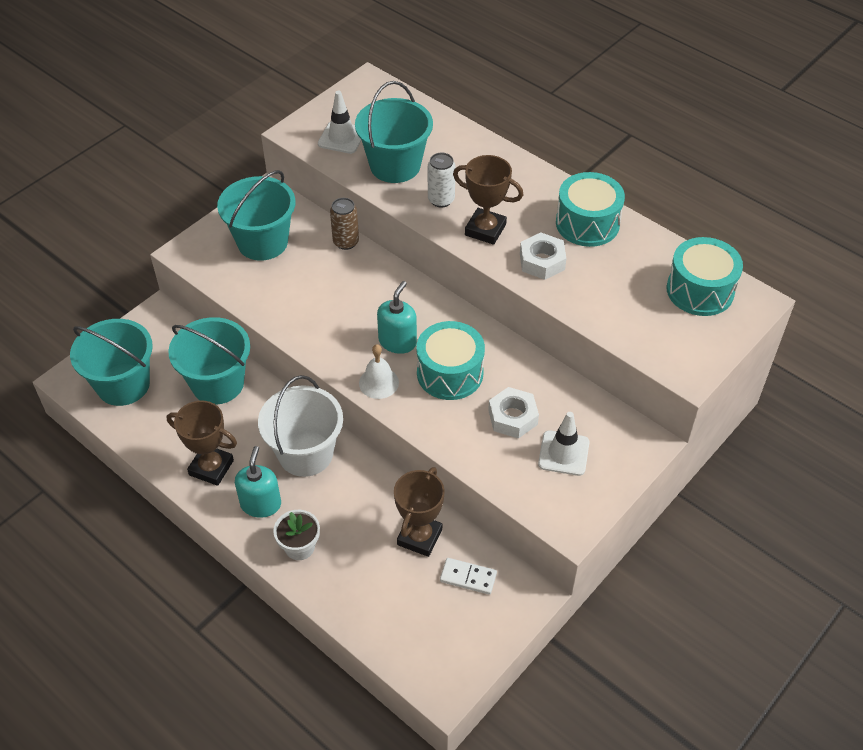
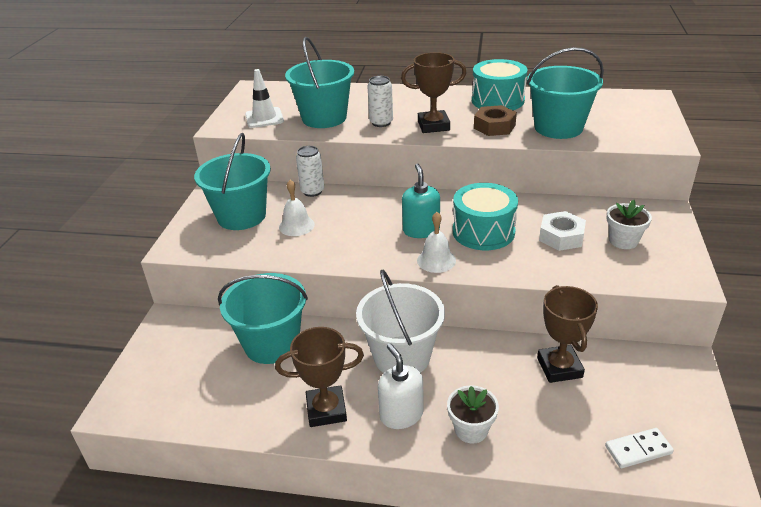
camera: 30 degrees left, 15 degrees down
turquoise bucket [70,319,153,406] -> turquoise bucket moved to [527,47,604,139]
turquoise soap dispenser [235,446,281,518] -> white soap dispenser [378,343,424,429]
brown can [330,198,359,250] -> white can [296,146,324,197]
white domino [440,558,497,595] -> white domino moved to [605,428,674,468]
white nut [520,233,567,280] -> brown nut [474,105,517,136]
white traffic cone [538,412,589,476] -> white flower pot [606,200,652,249]
turquoise drum [666,237,743,316] -> none
none -> white bell [279,180,315,236]

